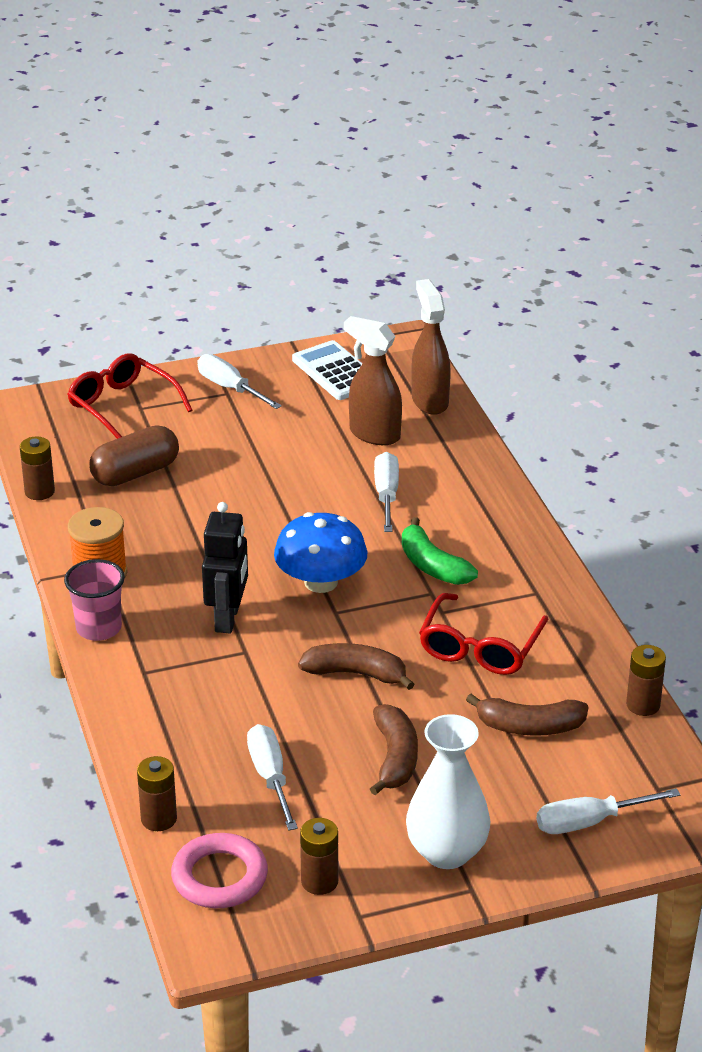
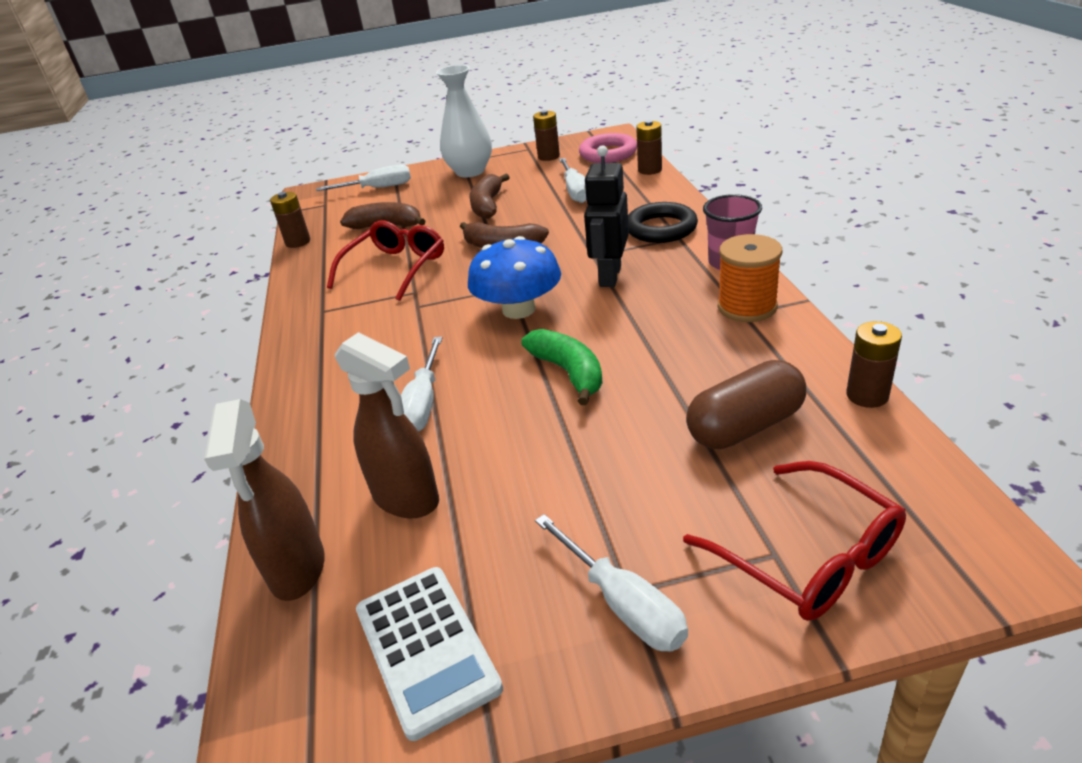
camera: 170 degrees left, 0 degrees up
green banana [402,517,478,585] -> green banana moved to [521,329,603,405]
none -> black ring [628,202,698,243]

